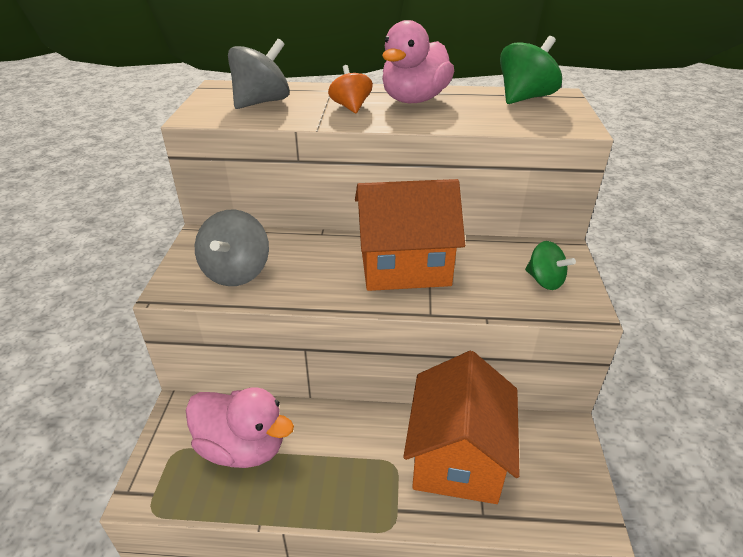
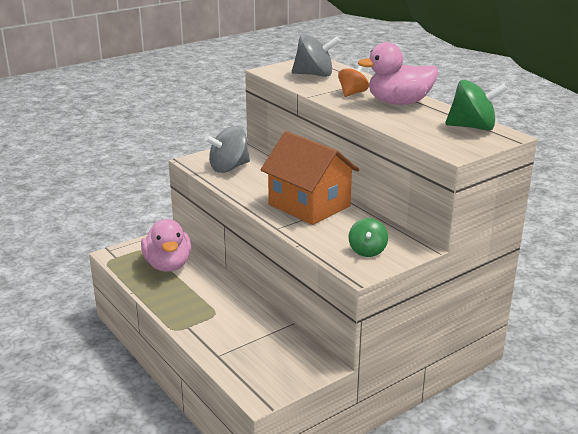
camera: 50 degrees right, 10 degrees down
orange house [403,351,520,504] -> none

